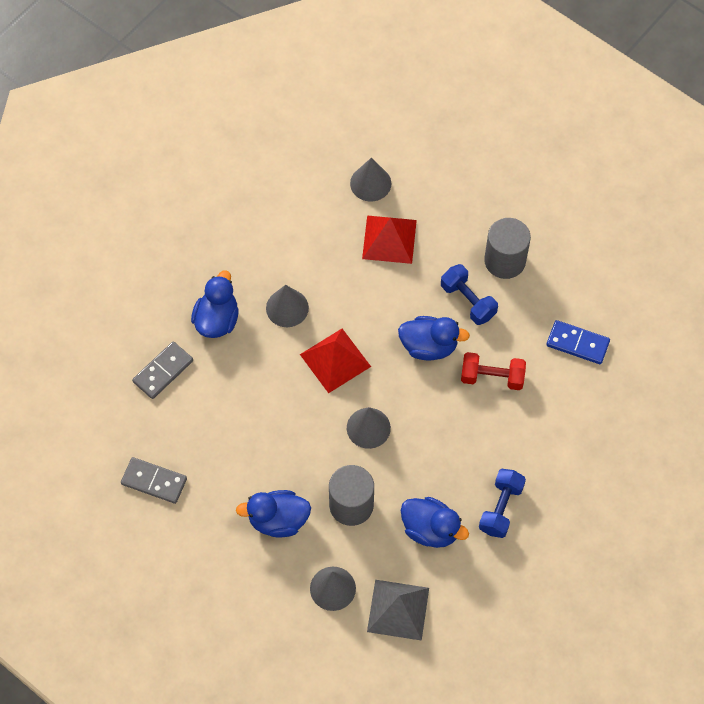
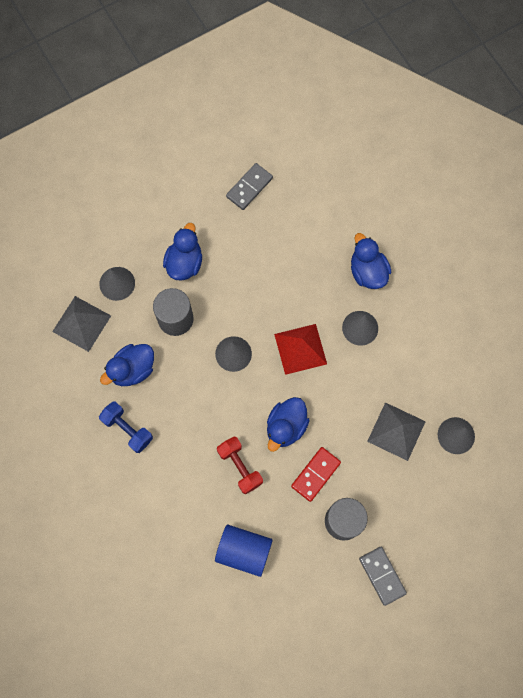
camera: 110 degrees right, 10 degrees up
grey domino [132,341,193,399] -> grey domino moved to [359,547,407,606]
blue duck [191,270,239,338] -> blue duck turned 150 degrees counterclockwise [351,233,391,289]
red pyramid [362,215,417,264] -> grey pyramid [367,402,426,461]
blue dumbbell [441,264,498,325] -> red domino [291,447,341,502]
red dumbbell [461,352,526,390] -> red dumbbell turned 60 degrees counterclockwise [217,436,263,494]
blue domino [546,320,610,364] -> blue cylinder [215,525,273,577]

